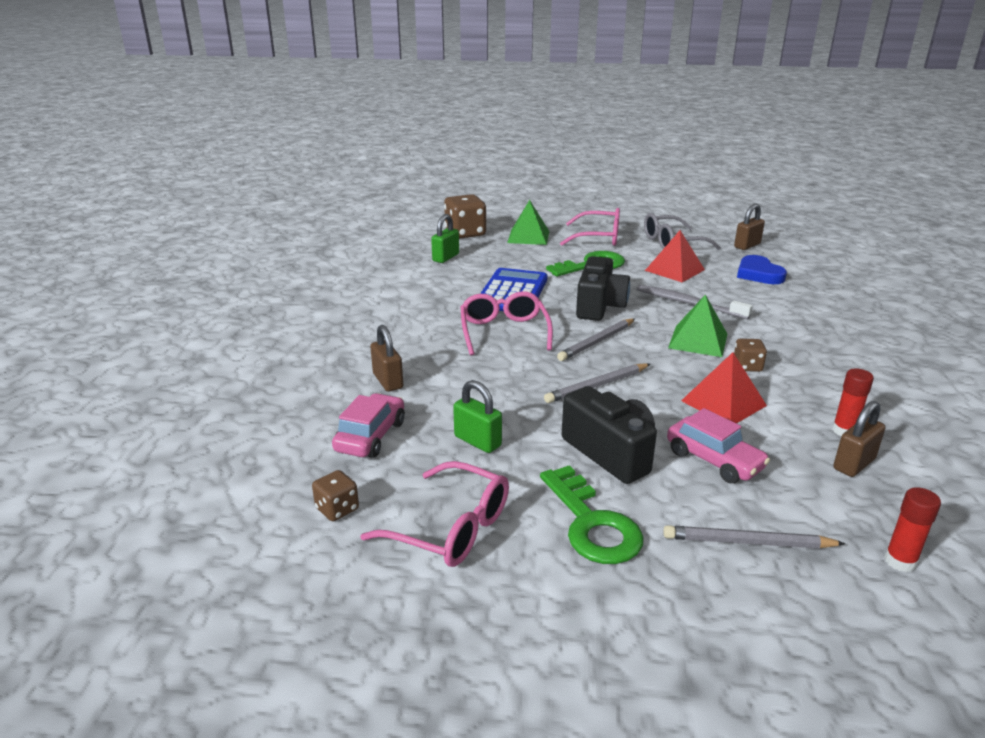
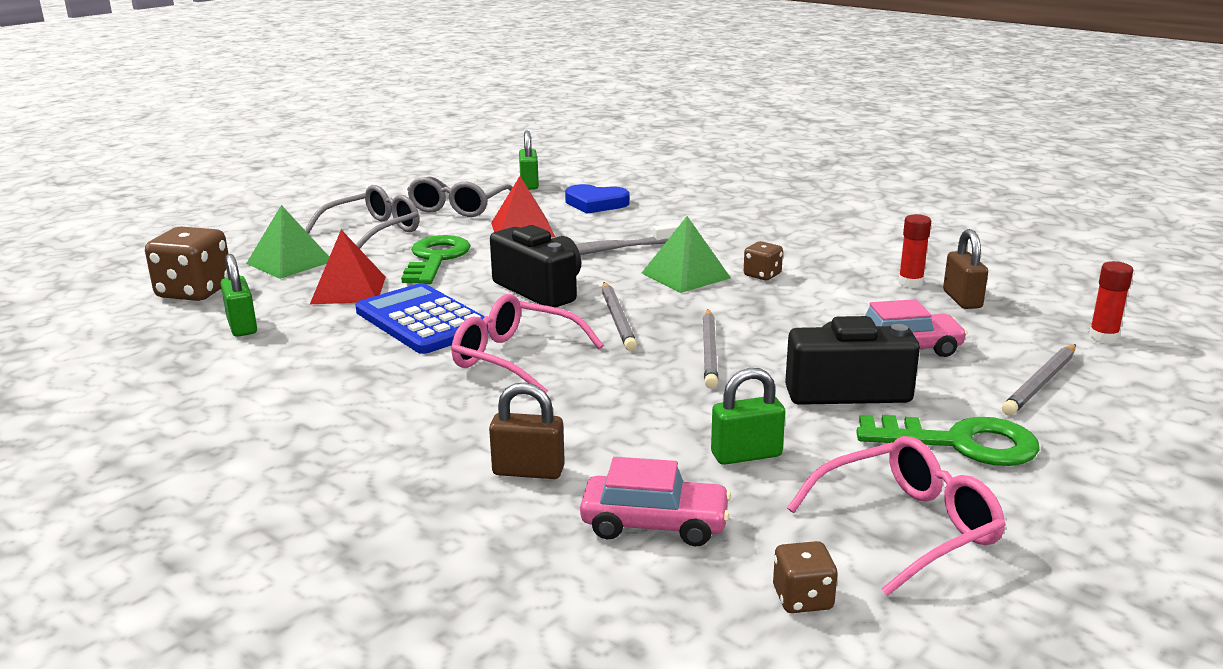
camera: 55 degrees left, 5 degrees down
pink car [332,393,405,458] -> pink car turned 135 degrees clockwise [580,457,731,546]
pink glasses [560,208,620,246] -> grey glasses [305,185,419,249]
red pyramid [681,352,767,424] -> red pyramid moved to [310,230,386,304]
brown padlock [734,204,765,250] -> green padlock [519,131,539,190]

